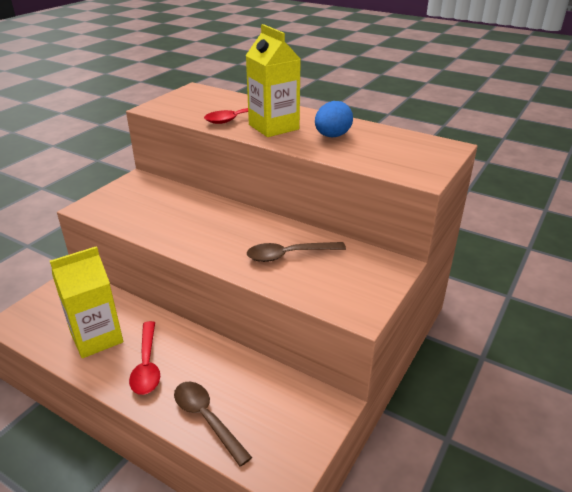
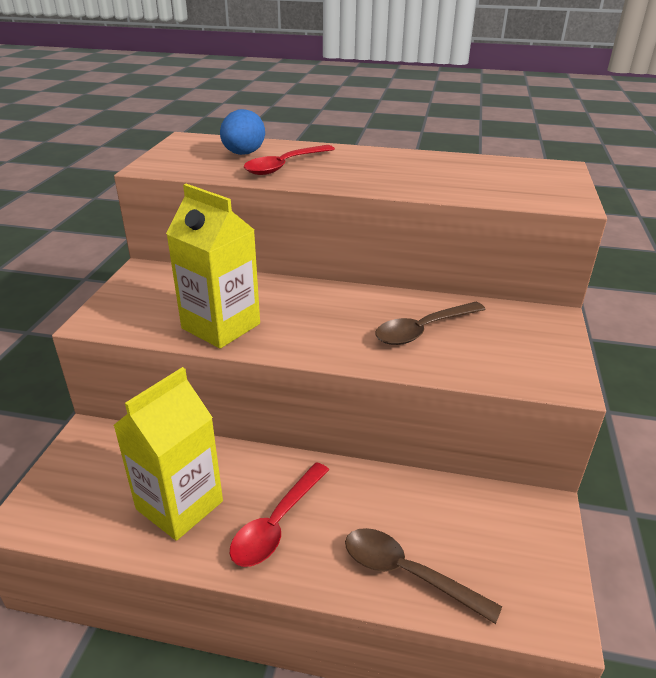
camera: 20 degrees left, 0 degrees up
red spoon [129,321,160,395] -> red spoon turned 60 degrees clockwise [230,462,329,567]
yellow carton [245,24,301,137] -> yellow carton moved to [166,184,260,348]
blue egg [315,101,353,137] -> blue egg moved to [220,109,265,155]

